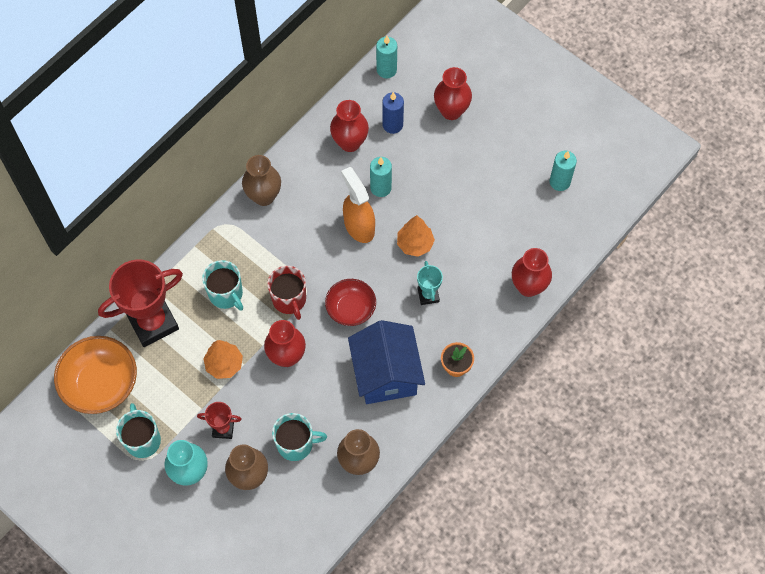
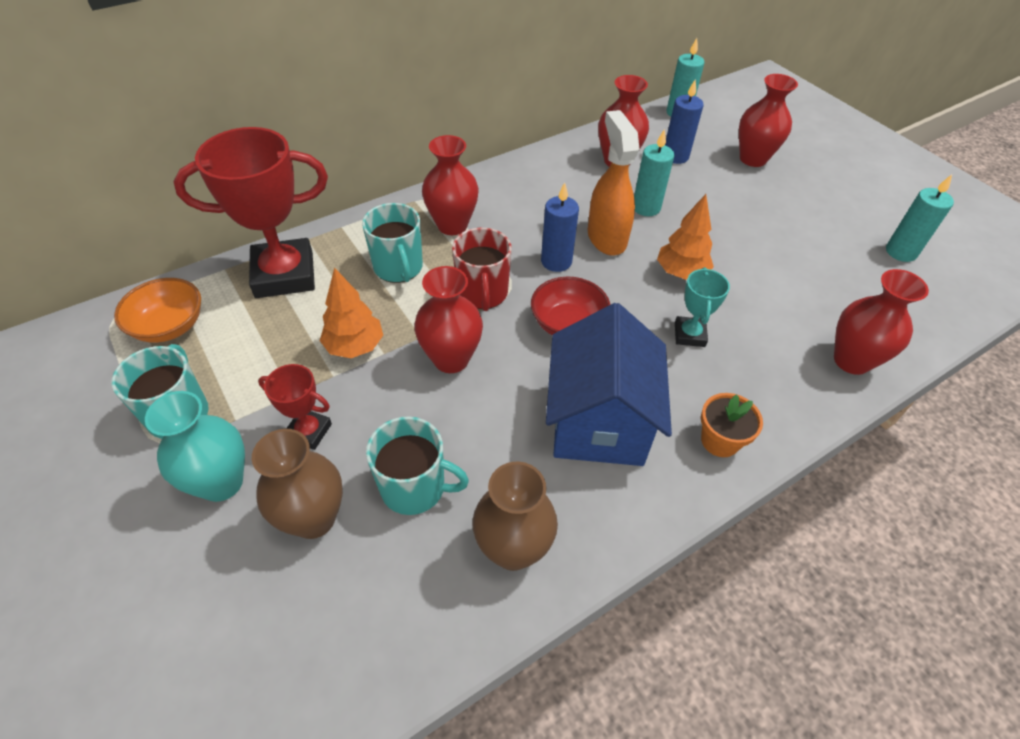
camera: 15 degrees right, 15 degrees down
orange bowl [54,336,137,414] -> orange bowl [114,278,201,343], size x0.64
brown vase [242,155,281,206] -> none
none -> red vase [422,135,479,235]
none -> blue candle [541,182,579,272]

